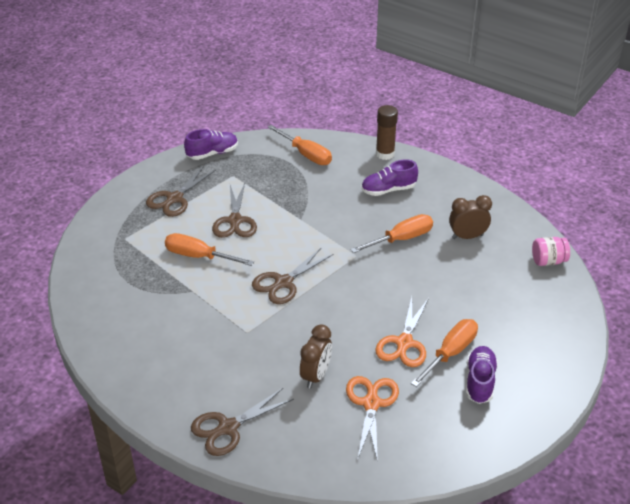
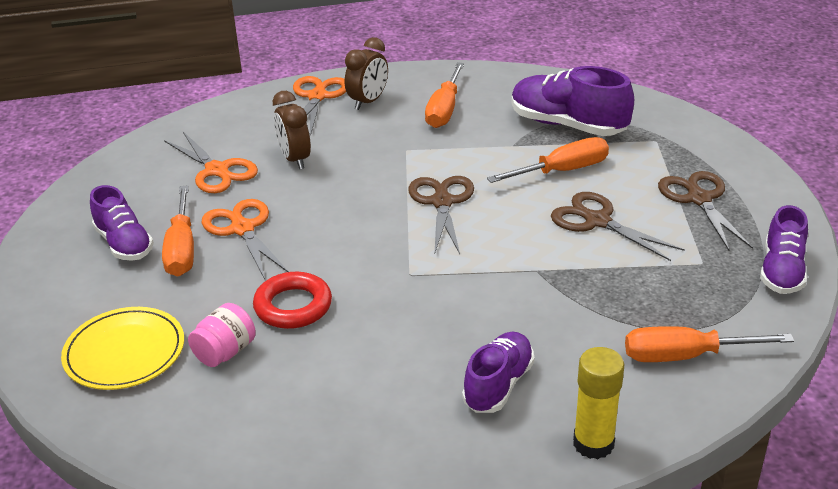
camera: 135 degrees right, 5 degrees down
brown scissors [191,388,294,456] -> orange scissors [293,76,346,136]
orange screwdriver [350,214,433,253] -> orange screwdriver moved to [425,62,464,128]
brown glue stick [376,105,398,160] -> yellow glue stick [573,347,624,459]
brown clock [449,195,492,239] -> brown clock moved to [345,37,388,110]
pink jar [532,237,570,266] -> pink jar moved to [188,303,256,367]
none -> yellow plate [61,307,184,390]
none -> red ring [253,272,332,329]
none -> purple shoe [512,66,634,136]

